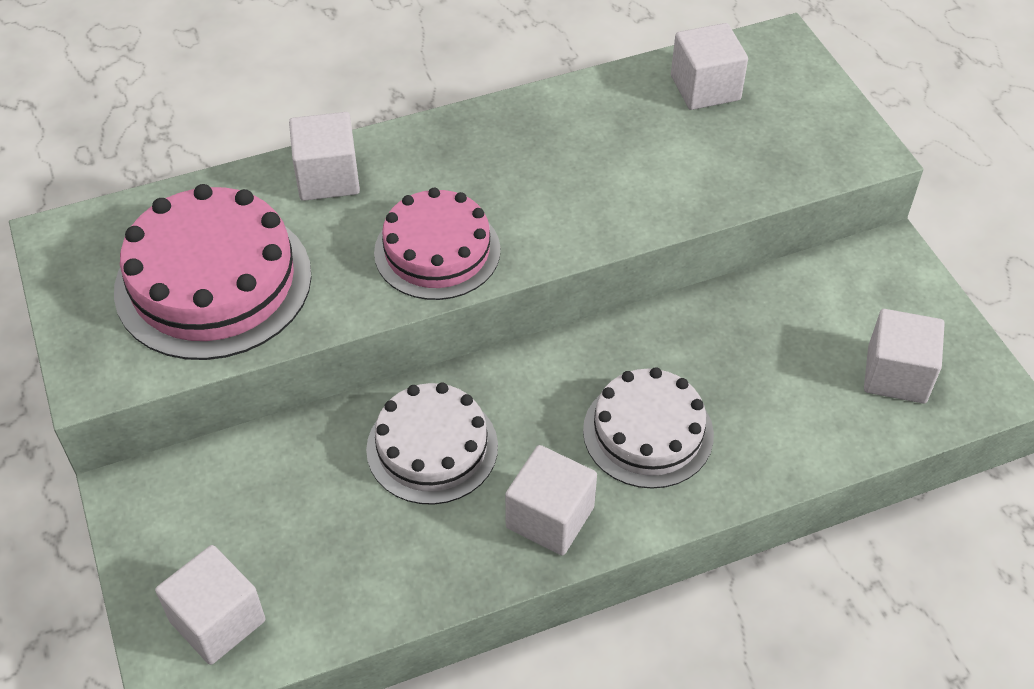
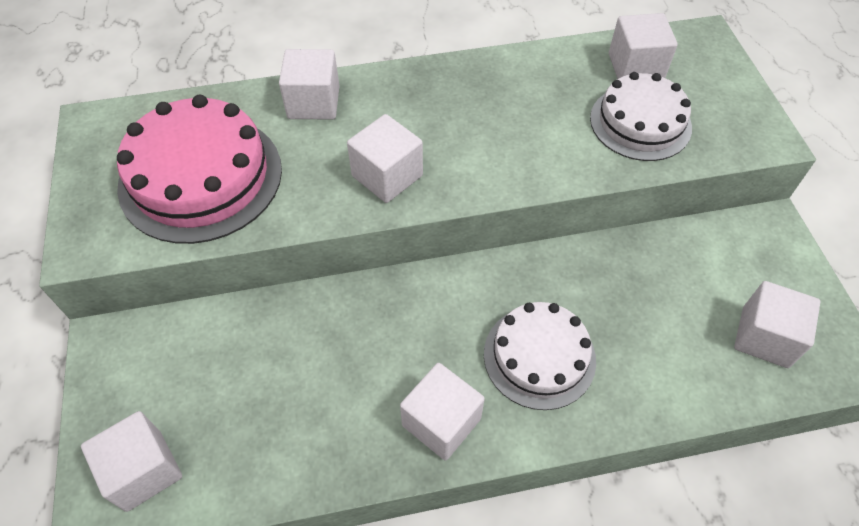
camera: 10 degrees right, 5 degrees up
white cake [366,382,498,505] -> white cake moved to [590,72,692,161]
pink cake [374,188,500,300] -> white cube [347,114,423,203]

